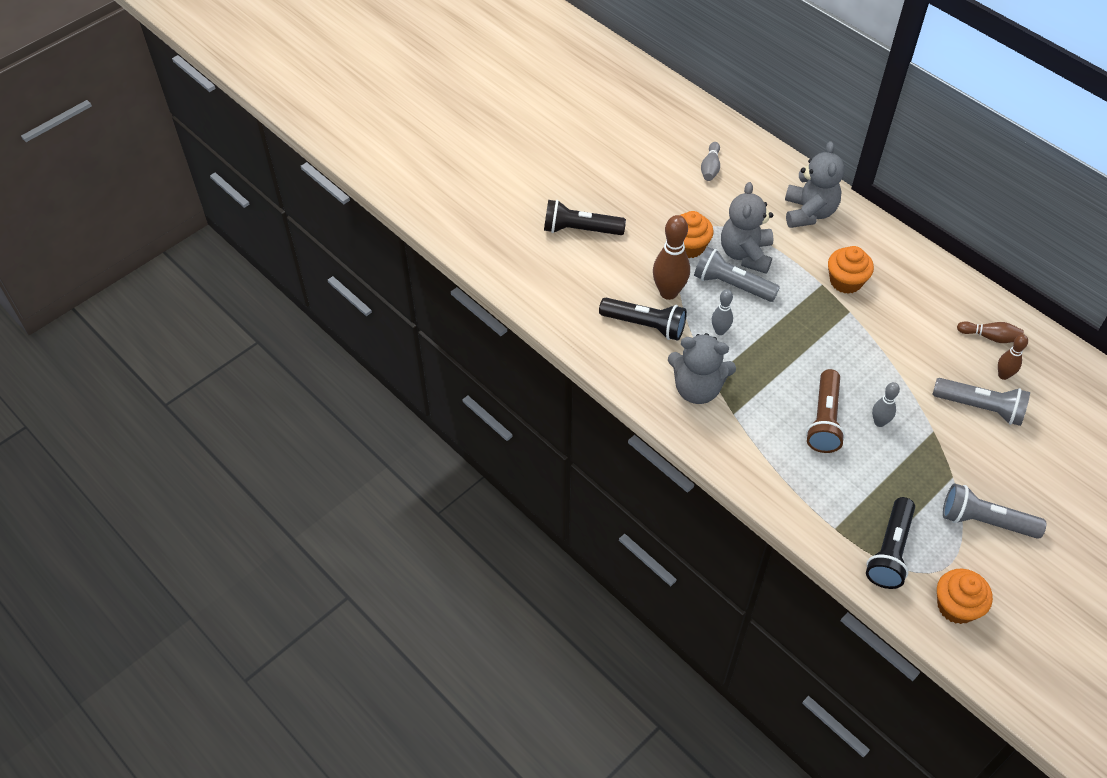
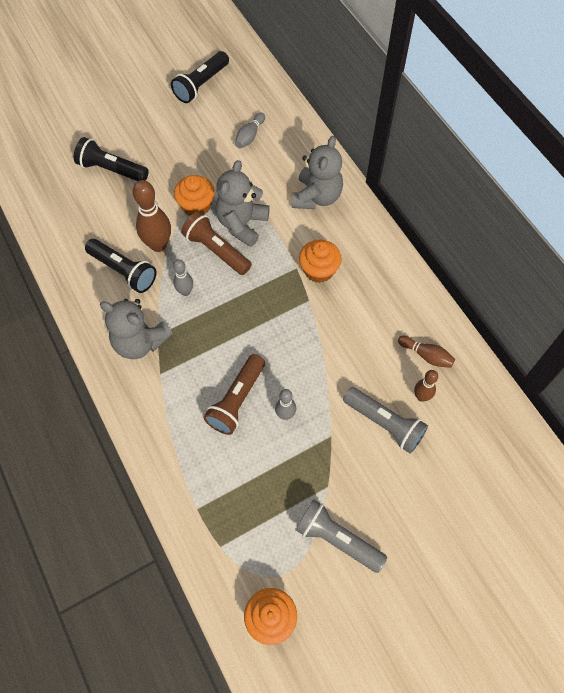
camera: 15 degrees right, 10 degrees up
grey flashlight [694,247,780,302] -> brown flashlight [181,211,252,275]
black flashlight [866,497,915,589] -> black flashlight moved to [171,51,229,103]

